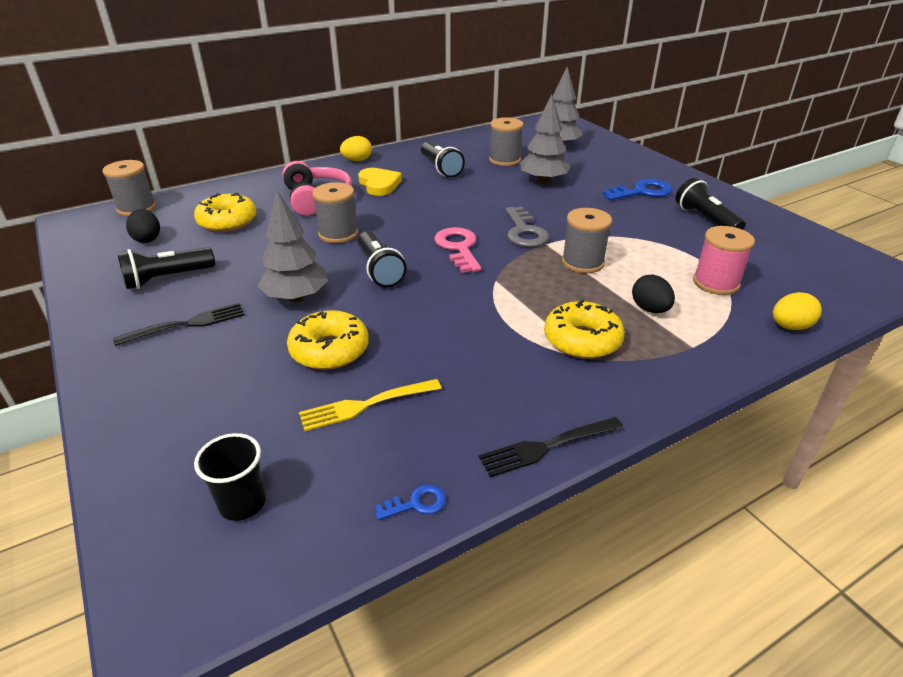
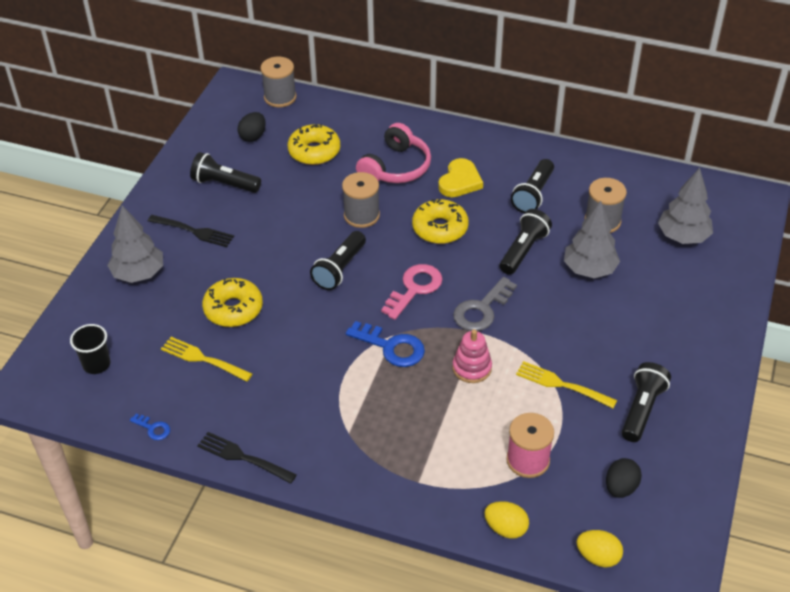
camera: 50 degrees right, 10 degrees up
grey tree [258,190,328,302] -> grey tree moved to [107,206,163,283]
yellow egg [340,136,372,161] -> yellow egg moved to [577,530,623,568]
yellow donut [544,300,625,359] -> yellow donut moved to [412,199,469,244]
grey spool [562,208,612,273] -> pink stacking toy [452,329,492,383]
blue key [602,179,672,201] -> blue key moved to [346,321,425,367]
black egg [632,274,675,313] -> black egg moved to [606,458,642,498]
none -> black flashlight [500,209,552,275]
none -> yellow fork [516,361,617,408]

